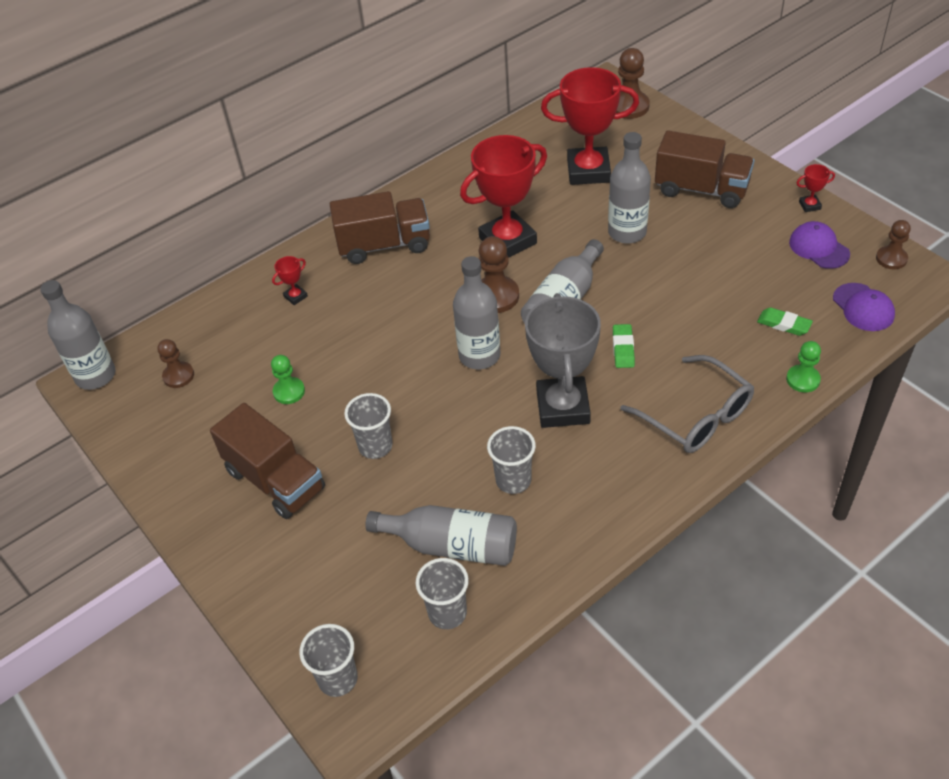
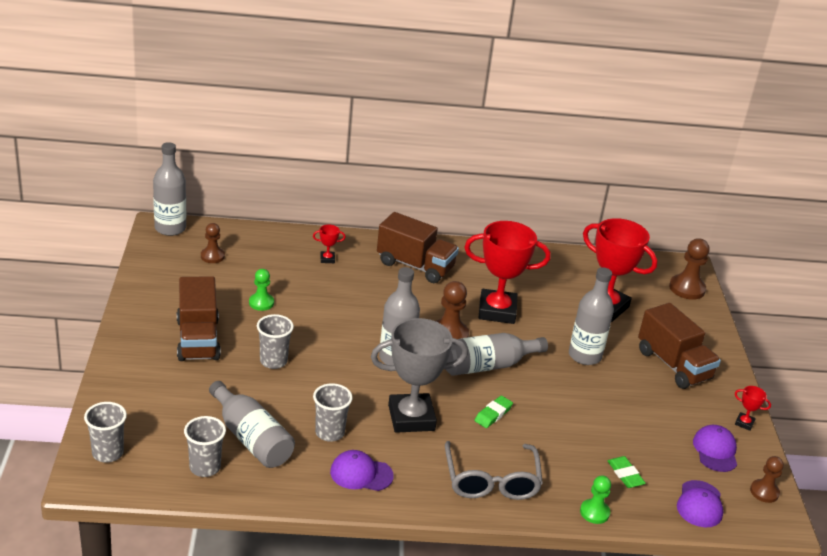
camera: 30 degrees right, 15 degrees down
grey trophy [525,293,601,428] -> grey trophy turned 45 degrees clockwise [371,318,468,433]
none -> purple cap [330,450,394,491]

